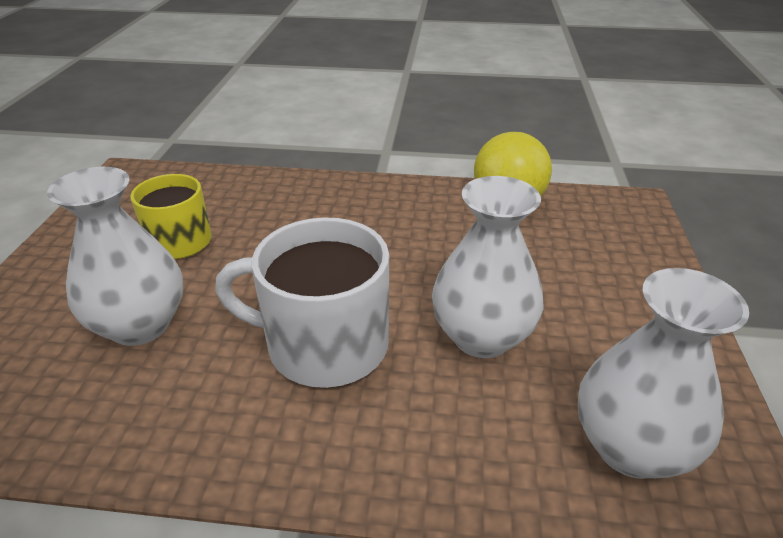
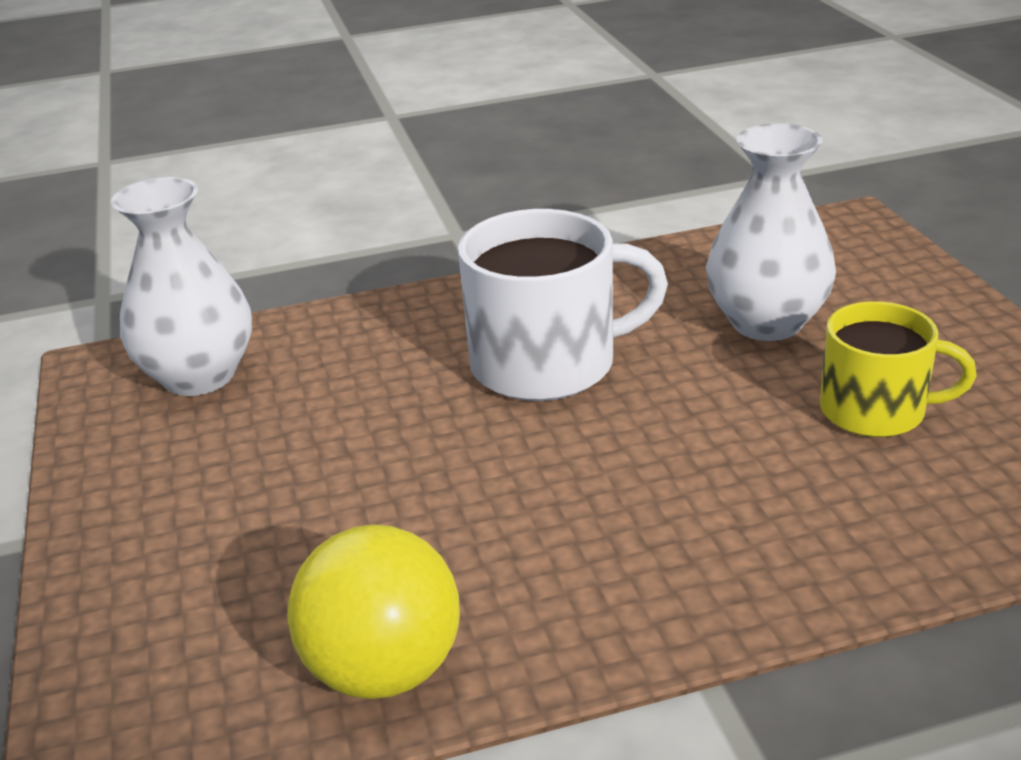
camera: 160 degrees right, 5 degrees down
white vase [432,176,544,358] -> none

